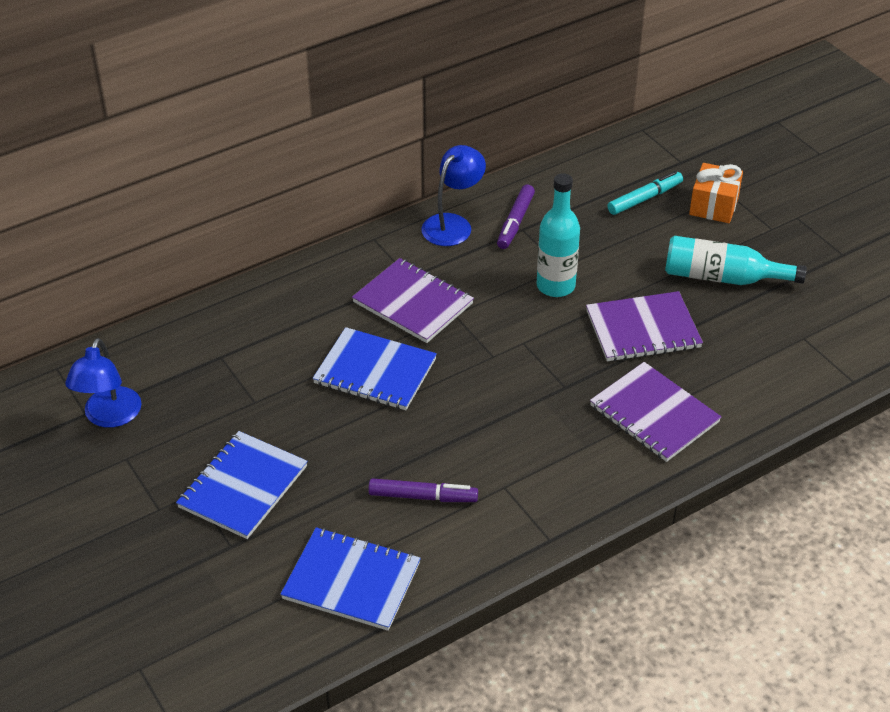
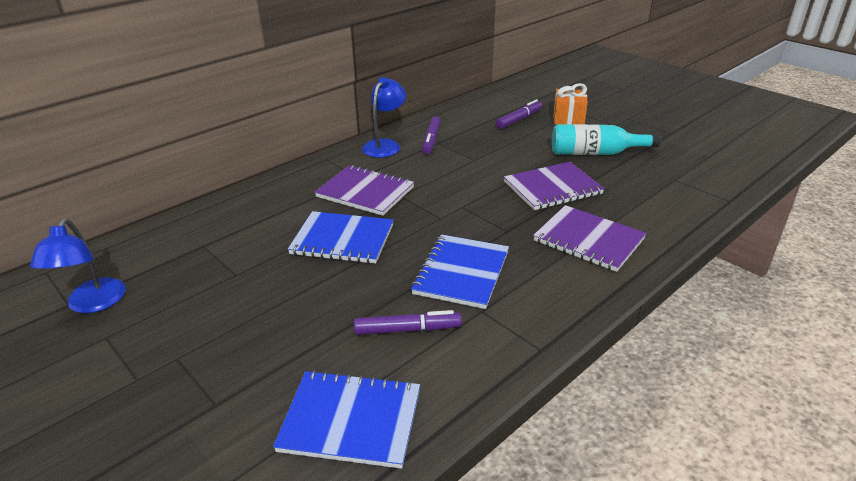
camera: 10 degrees left, 10 degrees down
blue notebook [176,431,308,539] -> blue notebook moved to [411,234,509,309]
turquoise bottle [537,173,580,297] -> none
turquoise marker [607,171,683,215] -> purple marker [496,99,542,129]

